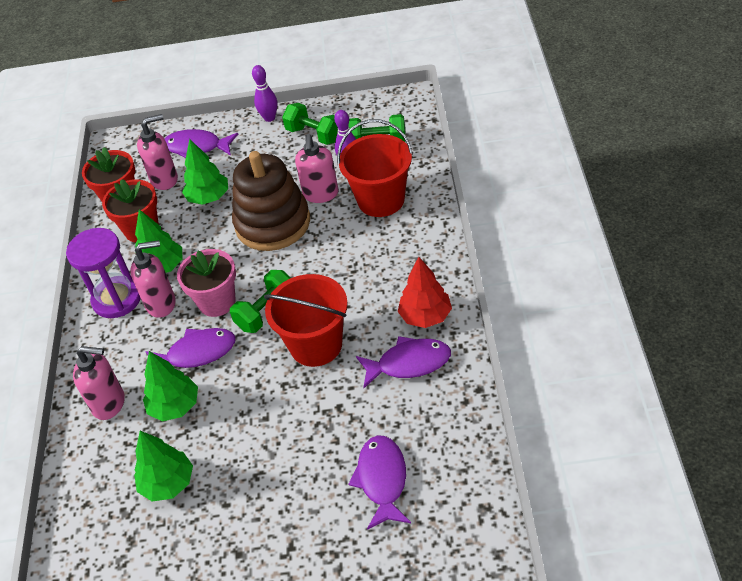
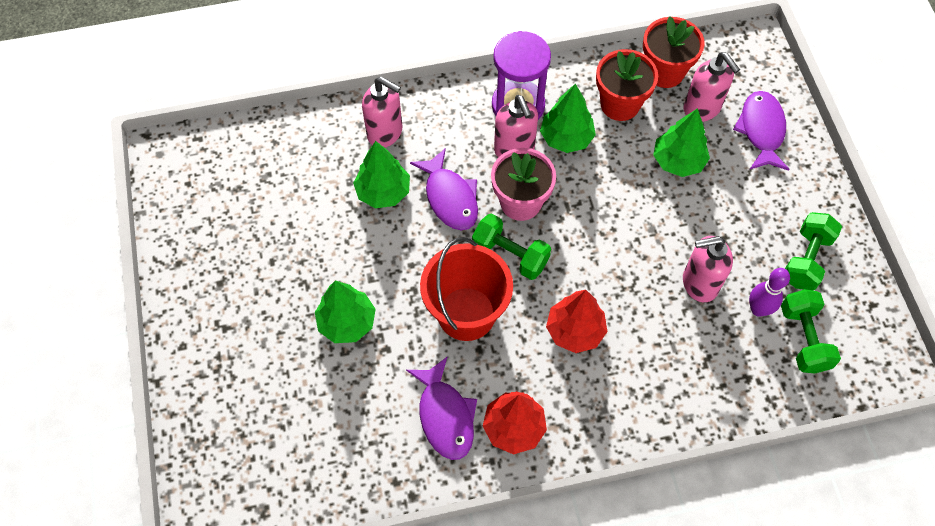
camera: 75 degrees right, 15 degrees up
pink soap dispenser [73,346,125,420] -> pink soap dispenser turned 60 degrees counterclockwise [362,77,402,148]
green tree [134,431,193,502] -> green tree moved to [315,281,376,343]
brown stacking toy [232,151,310,251] -> none
purple bowling pin [252,65,277,122] -> none
red bucket [337,119,413,217] -> none
purple fish [348,435,411,530] -> none
none -> red tree [546,290,608,353]

